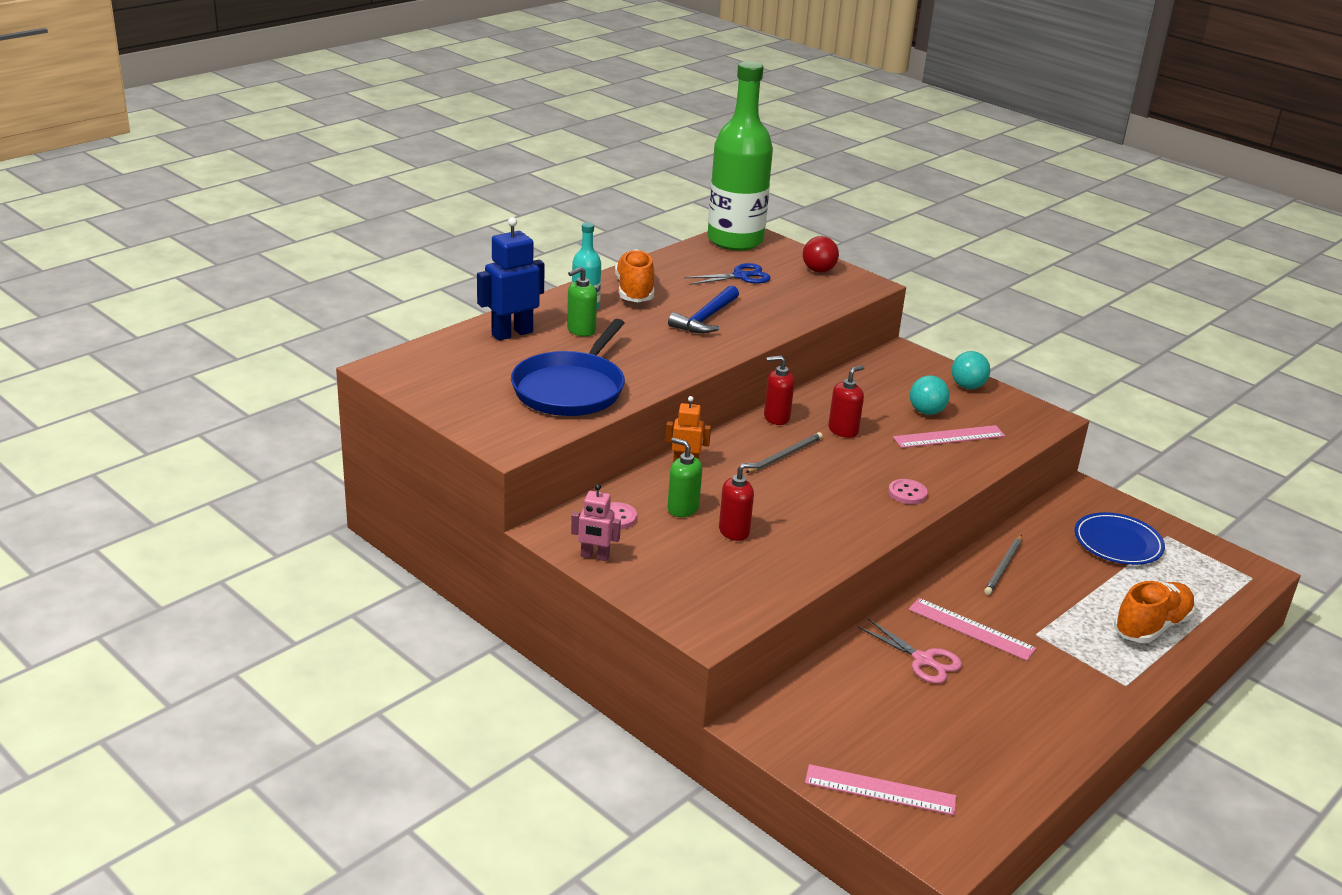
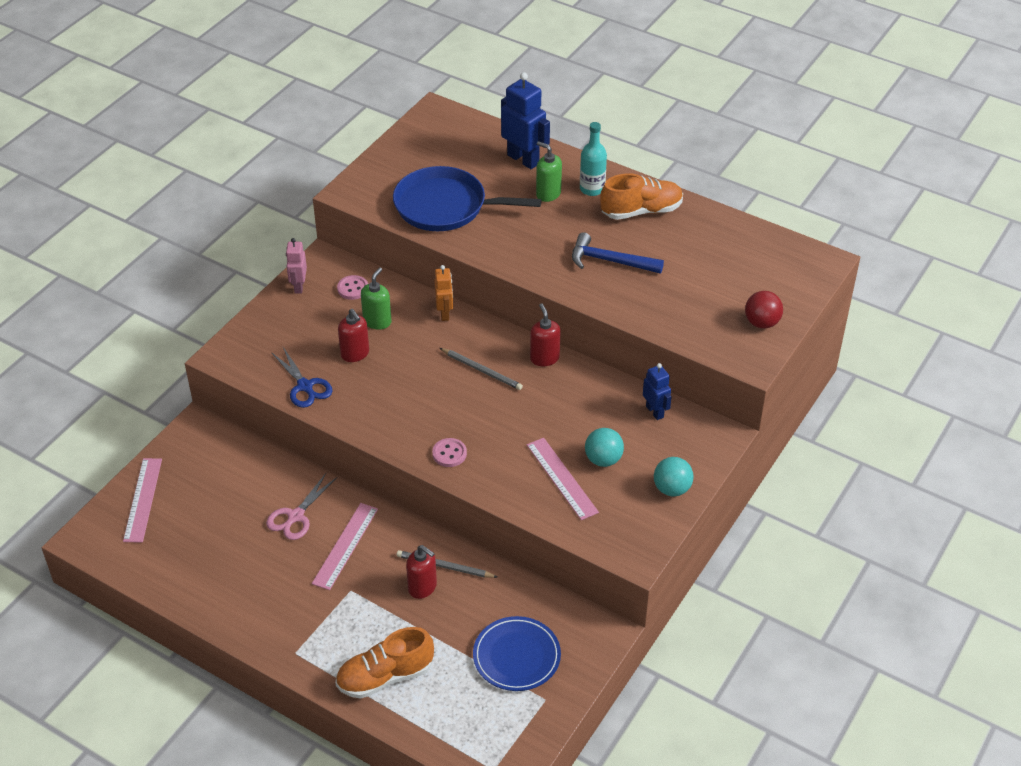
camera: 80 degrees right, 15 degrees up
blue scissors [684,263,771,285] -> blue scissors moved to [271,347,333,408]
green bottle [707,61,773,251] -> none
red soap dispenser [828,365,864,438] -> red soap dispenser moved to [406,545,437,599]
orange shoe [1114,581,1196,643] -> orange shoe turned 120 degrees clockwise [335,627,434,699]
none -> blue robot [643,363,672,420]

